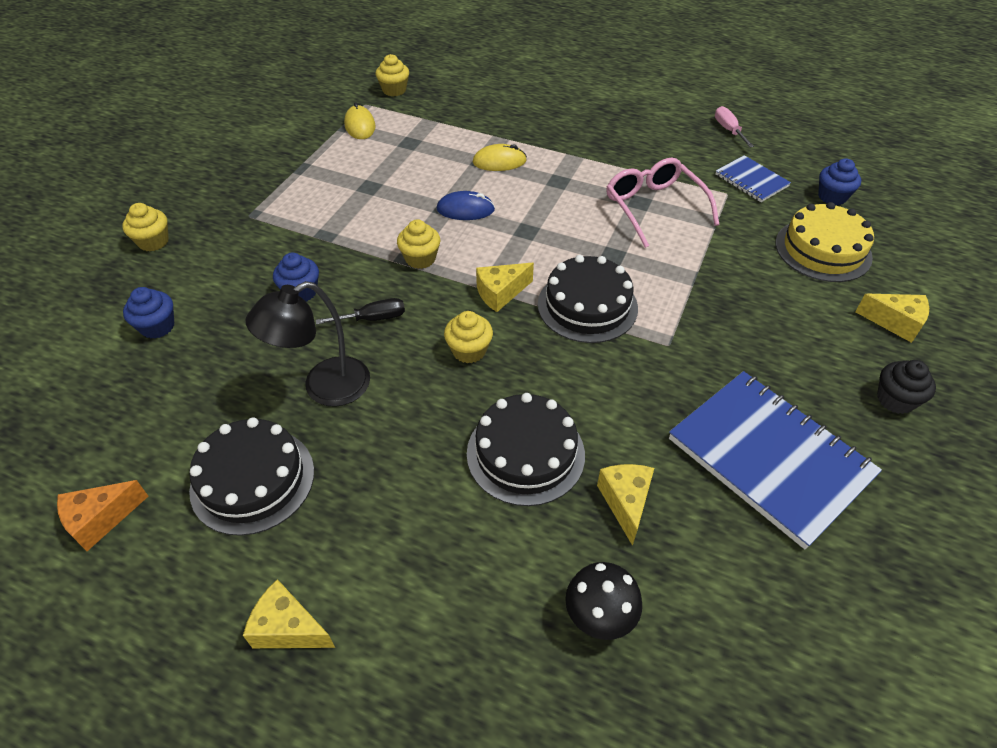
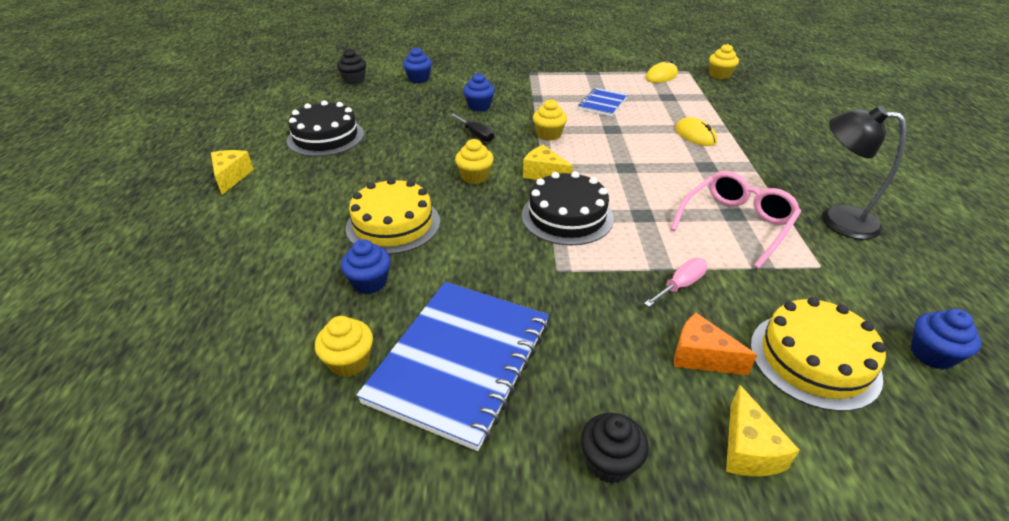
camera: 65 degrees right, 10 degrees down
orange cheese [57,480,148,551] -> orange cheese moved to [674,313,757,375]
yellow cupcake [122,203,169,251] -> yellow cupcake moved to [315,316,373,377]
black lamp [246,281,370,407] -> black lamp moved to [822,106,906,240]
blue mouse [437,191,495,220] -> none
black cake [467,393,585,506] -> yellow cake [346,178,440,254]
black mushroom [565,562,642,640] -> none
yellow cheese [597,464,654,546] -> blue cupcake [341,239,391,294]
pink screwdriver [715,106,754,147] -> pink screwdriver moved to [644,258,708,307]
blue notebook [716,155,791,202] -> blue notebook moved to [578,88,628,116]
none -> black cupcake [337,48,366,85]

